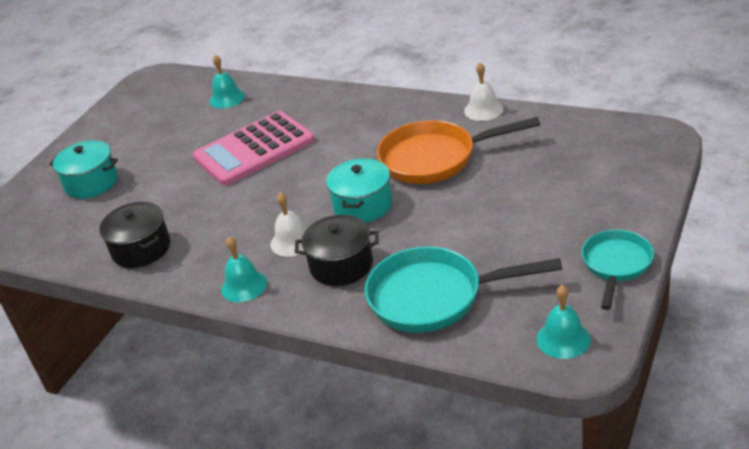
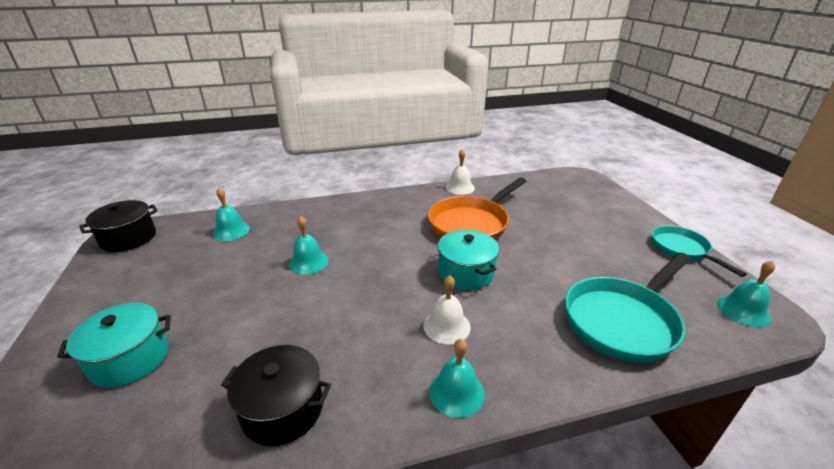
camera: 45 degrees left, 5 degrees down
pink calculator [193,111,315,186] -> turquoise bell [289,216,329,275]
black pot [295,215,379,286] -> black pot moved to [79,200,158,252]

